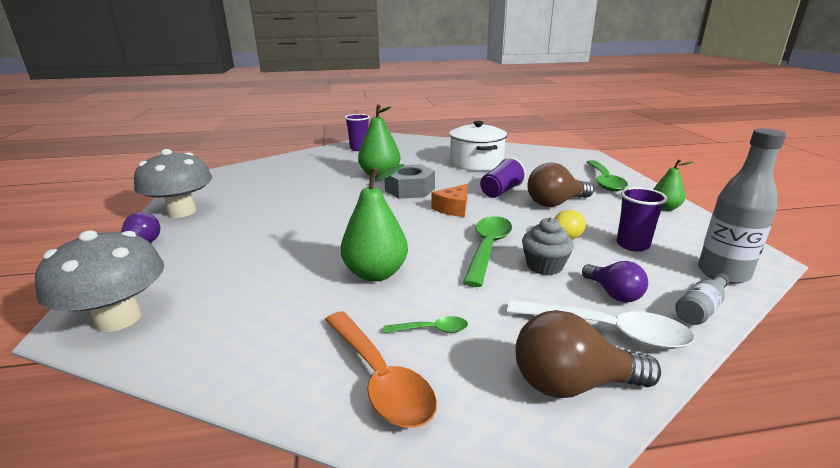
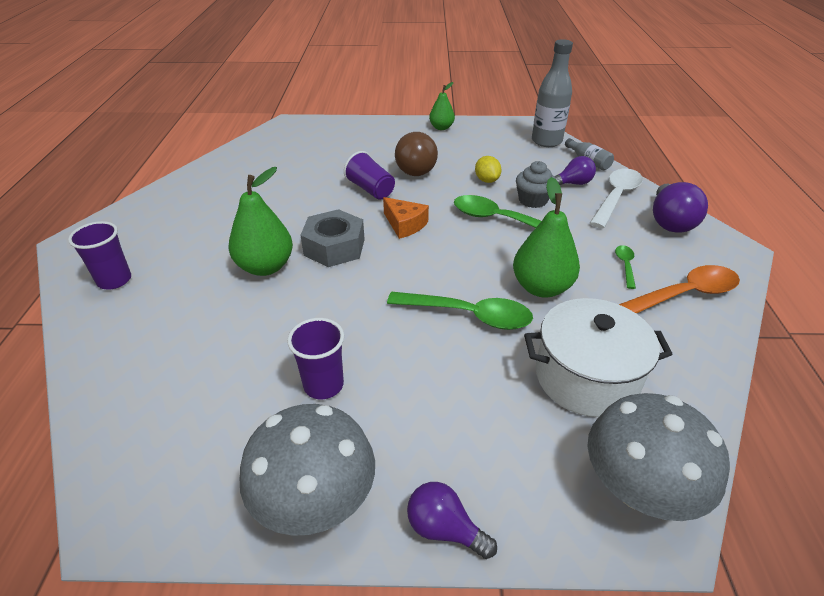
camera: 80 degrees left, 15 degrees up
white pot [449,121,507,171] -> white pot moved to [524,298,673,417]
brown light bulb [515,310,661,398] -> purple light bulb [653,182,708,232]
green spoon [587,160,628,192] -> green spoon moved to [387,292,533,330]
purple cup [617,187,667,252] -> purple cup moved to [287,318,344,399]

